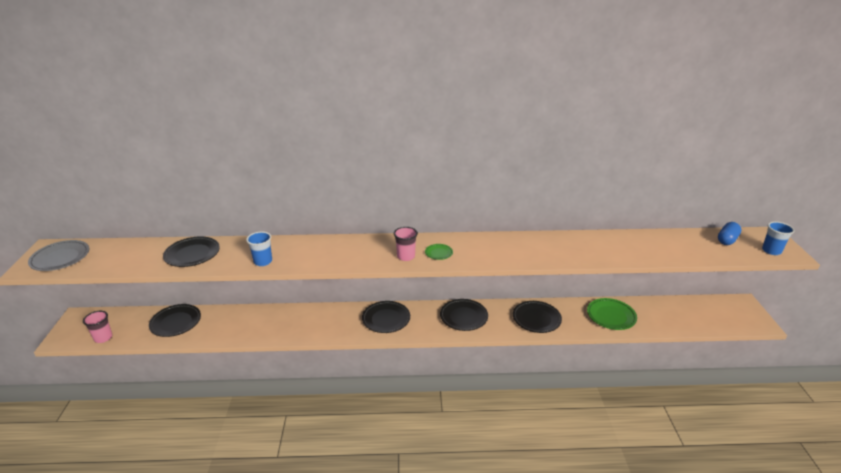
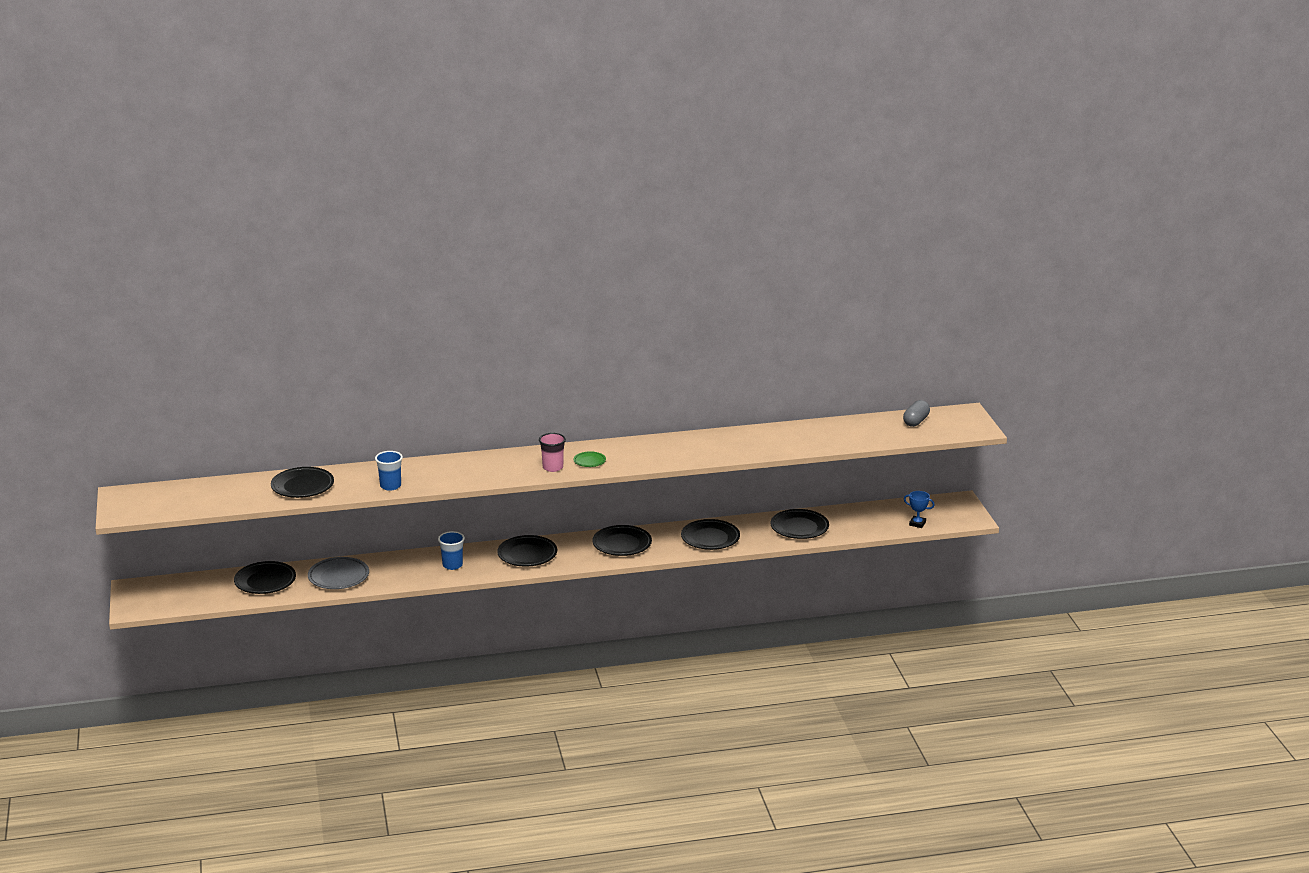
camera: 10 degrees left, 5 degrees down
grey plate [28,240,90,271] -> grey plate moved to [308,557,369,589]
pink cup [83,311,112,343] -> none
green plate [587,298,637,330] -> black plate [771,509,829,539]
blue capsule [718,222,741,245] -> grey capsule [903,400,930,427]
blue cup [762,221,795,255] -> blue cup moved to [438,531,465,570]
none -> blue trophy [904,491,935,528]

